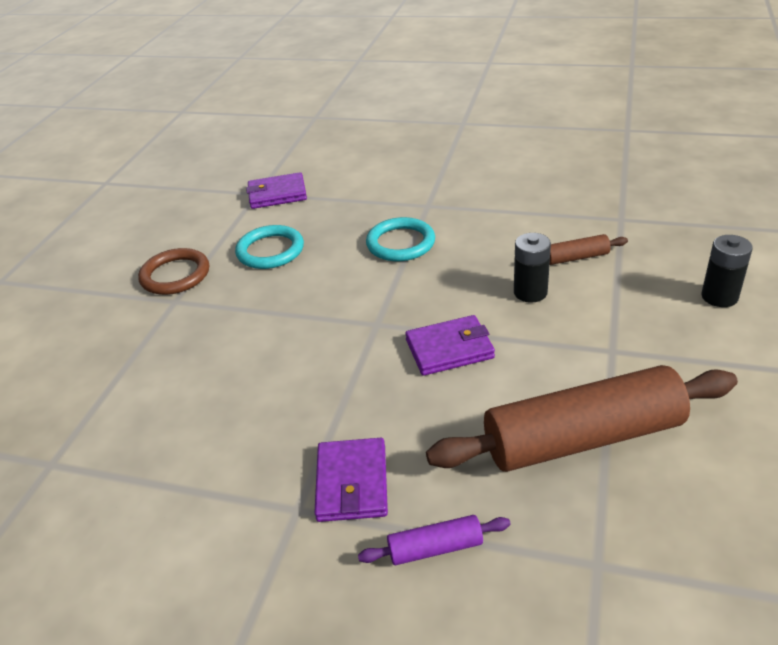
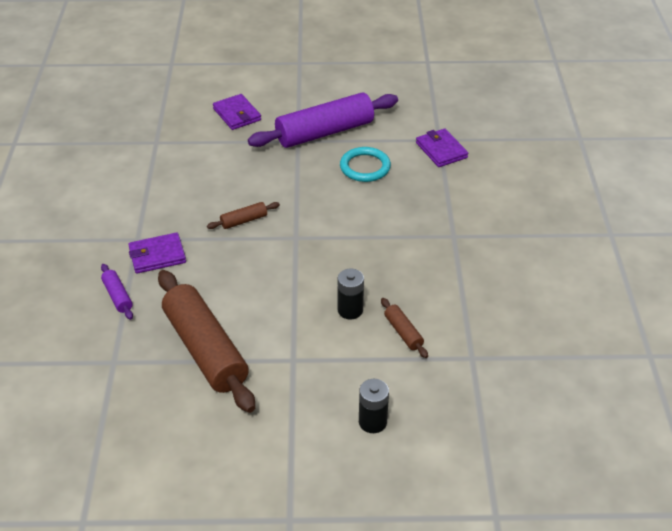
camera: 70 degrees right, 5 degrees up
brown ring [138,248,209,295] -> purple rolling pin [248,92,398,148]
turquoise ring [366,217,435,261] -> none
purple wallet [405,315,495,376] -> purple wallet moved to [213,94,261,130]
none -> brown rolling pin [207,202,280,229]

